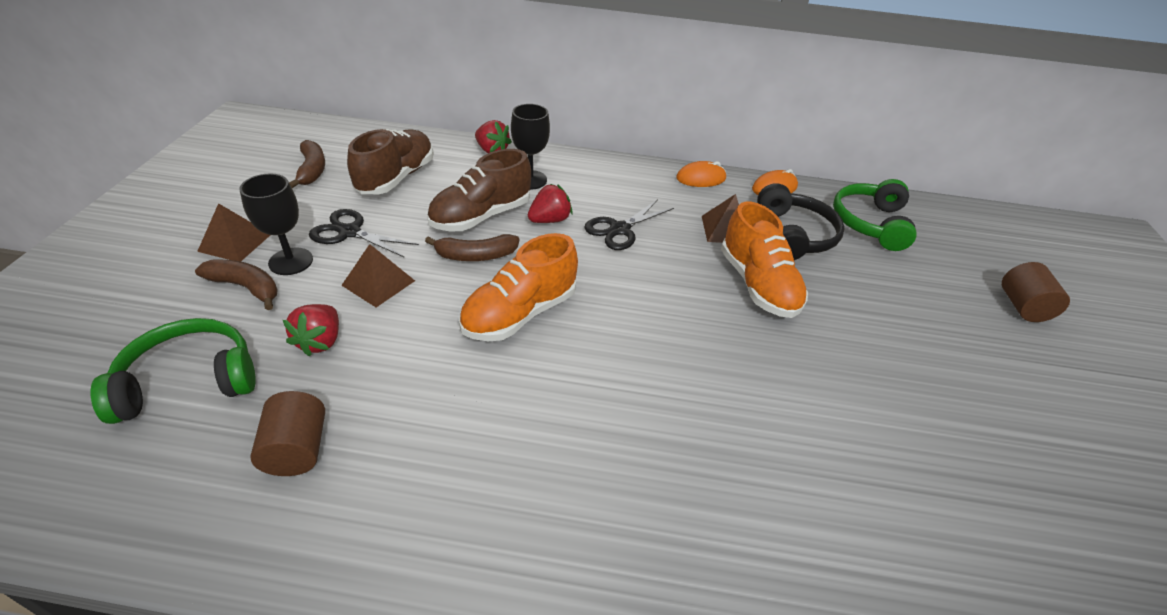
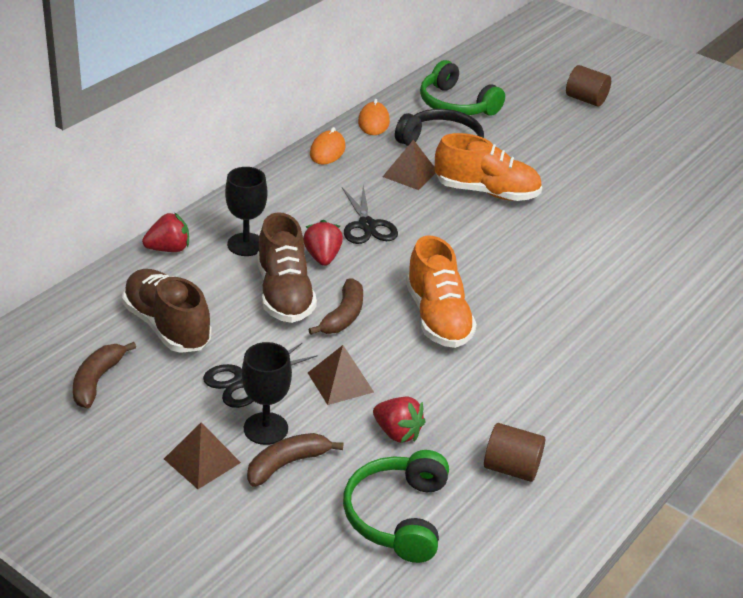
camera: 60 degrees left, 5 degrees down
brown banana [289,140,325,188] -> brown banana turned 90 degrees counterclockwise [73,342,136,408]

